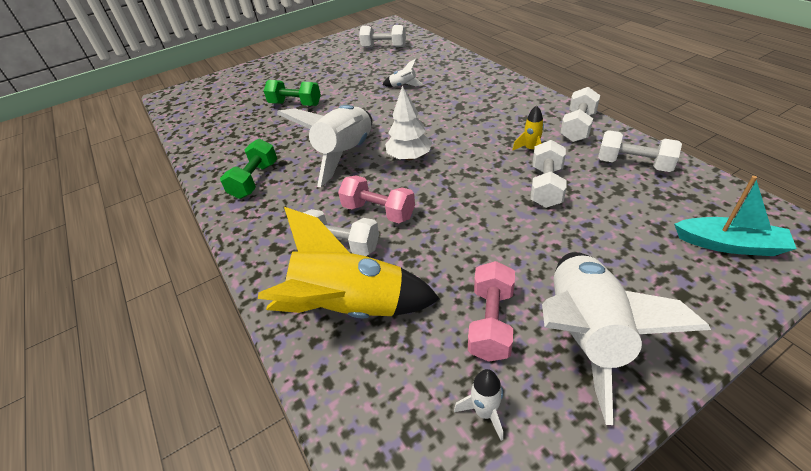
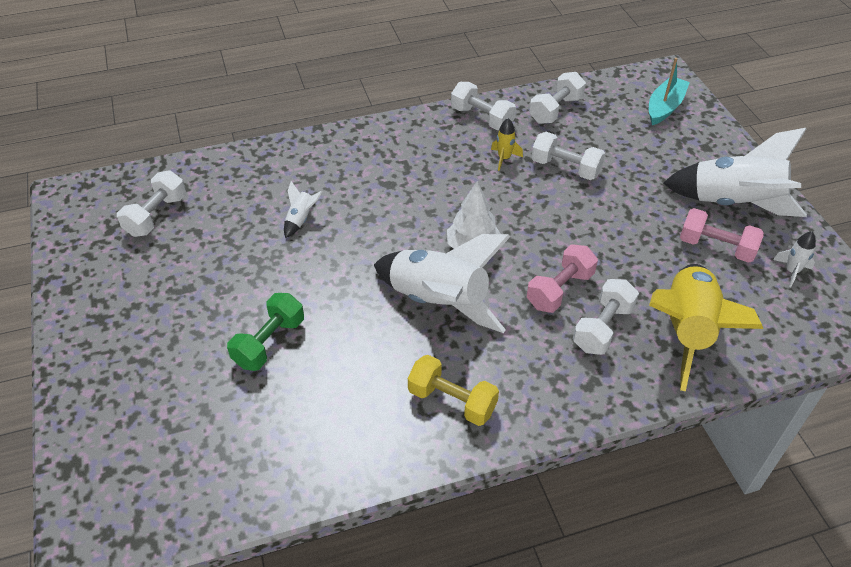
camera: 80 degrees left, 5 degrees up
green dumbbell [220,138,277,199] -> yellow dumbbell [408,355,499,426]

